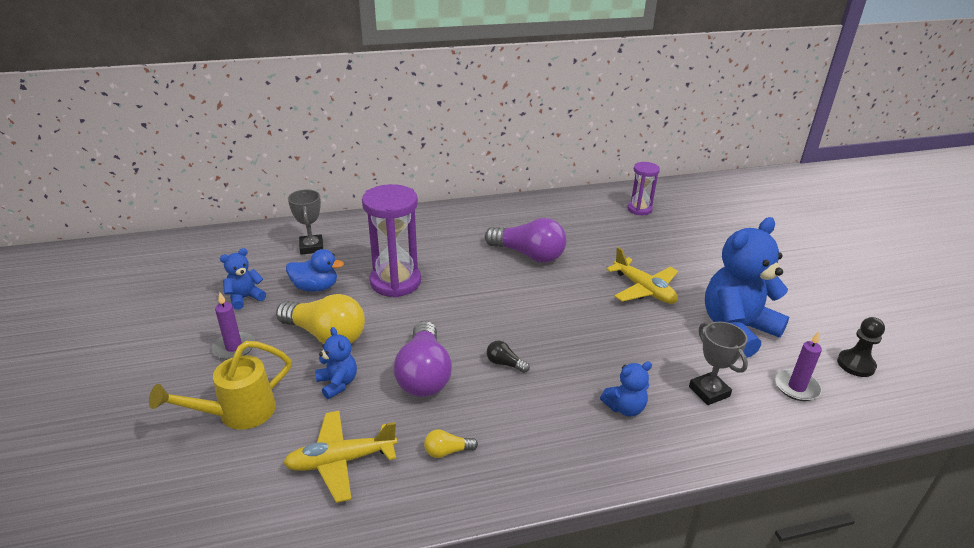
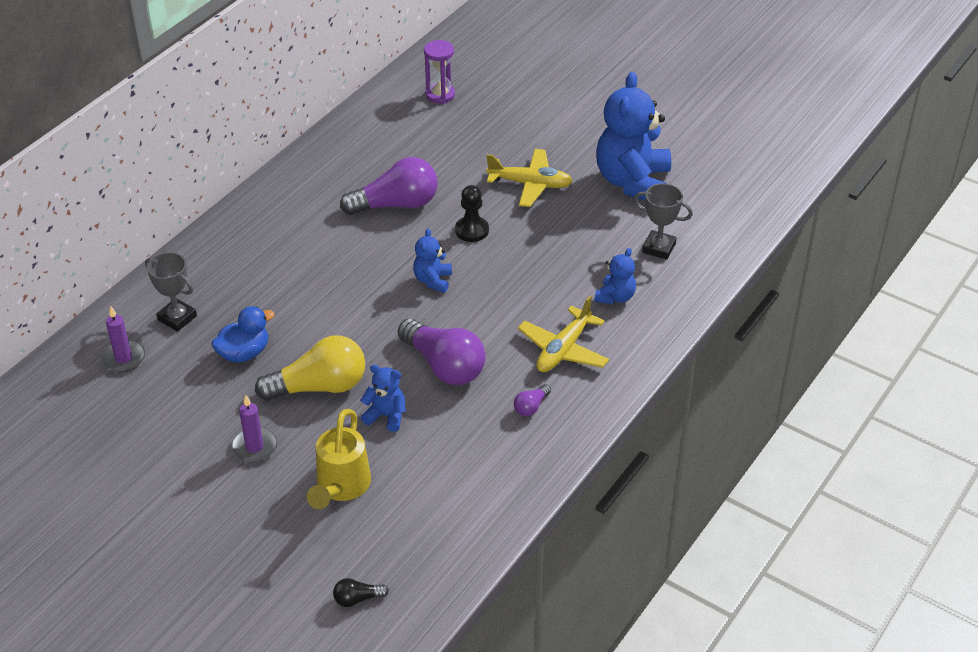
camera: 40 degrees left, 10 degrees up
blue teddy bear [220,248,266,310] -> blue teddy bear moved to [413,228,452,293]
yellow plane [283,411,398,503] -> yellow plane moved to [518,296,609,372]
purple hourglass [362,184,421,298] -> none
yellow light bulb [424,429,478,458] -> purple light bulb [514,384,551,417]
black light bulb [487,340,530,373] -> black light bulb moved to [333,578,389,607]
purple candle [775,331,822,401] -> purple candle moved to [101,307,145,373]
black pawn [837,317,885,377] -> black pawn moved to [455,185,489,242]

